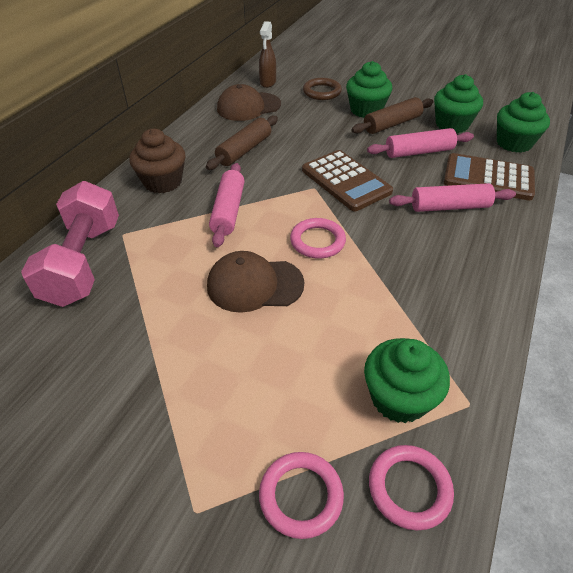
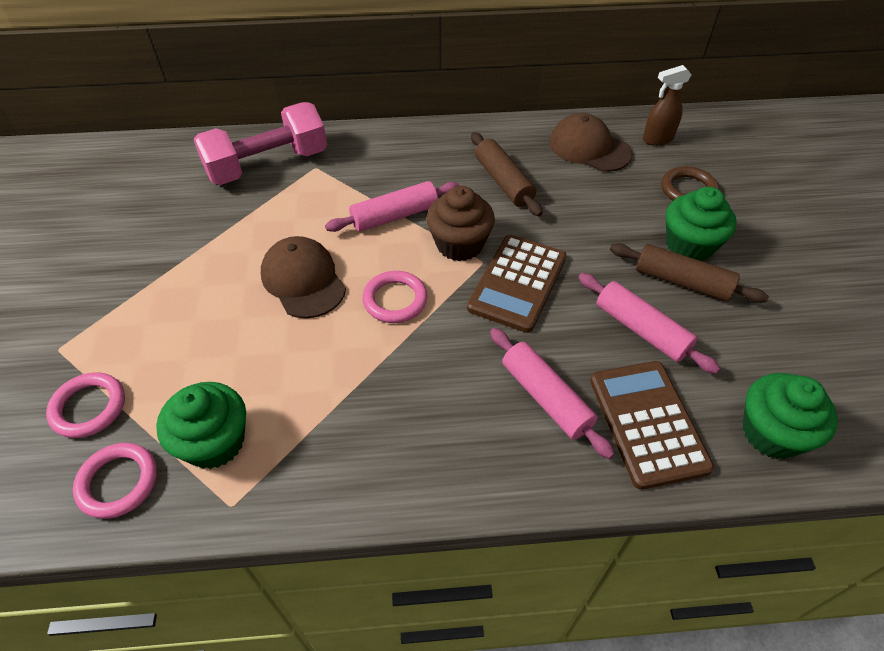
camera: 60 degrees right, 5 degrees up
brown cupcake [129,129,185,193] -> brown cupcake moved to [426,186,495,261]
brown rolling pin [206,116,278,170] -> brown rolling pin turned 60 degrees clockwise [471,132,543,217]
green cupcake [434,74,483,133] -> none

